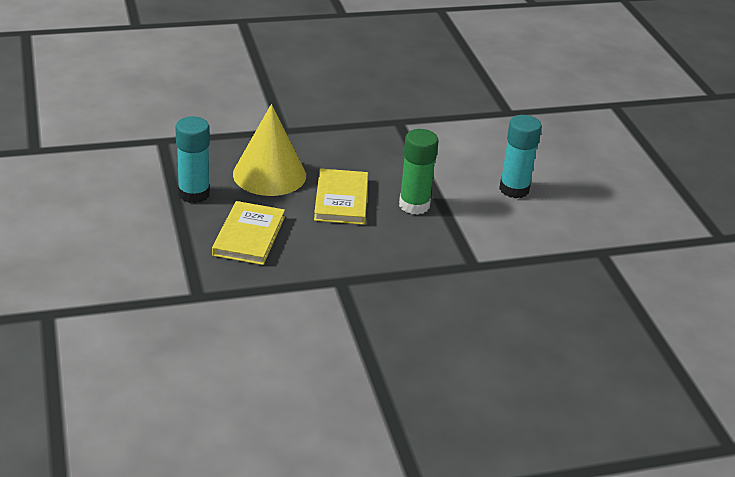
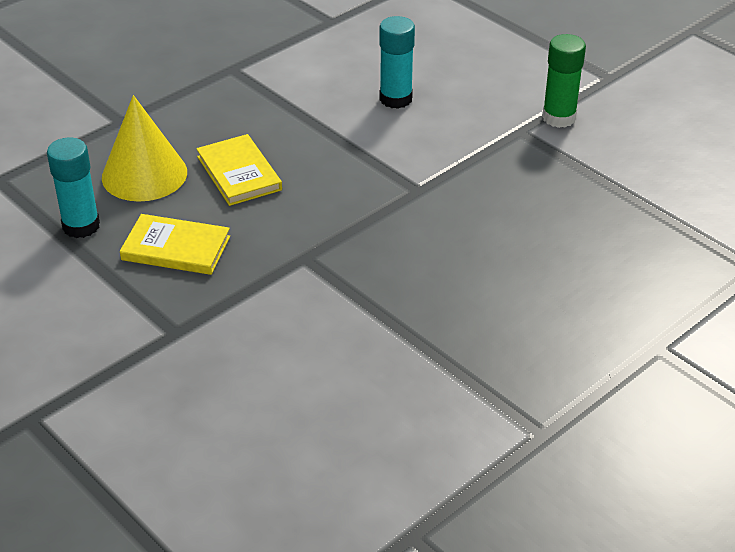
camera: 25 degrees left, 5 degrees up
yellow book [212,201,285,265] -> yellow book turned 60 degrees counterclockwise [120,214,230,275]
green glue stick [399,129,439,215] -> green glue stick moved to [542,34,586,128]

